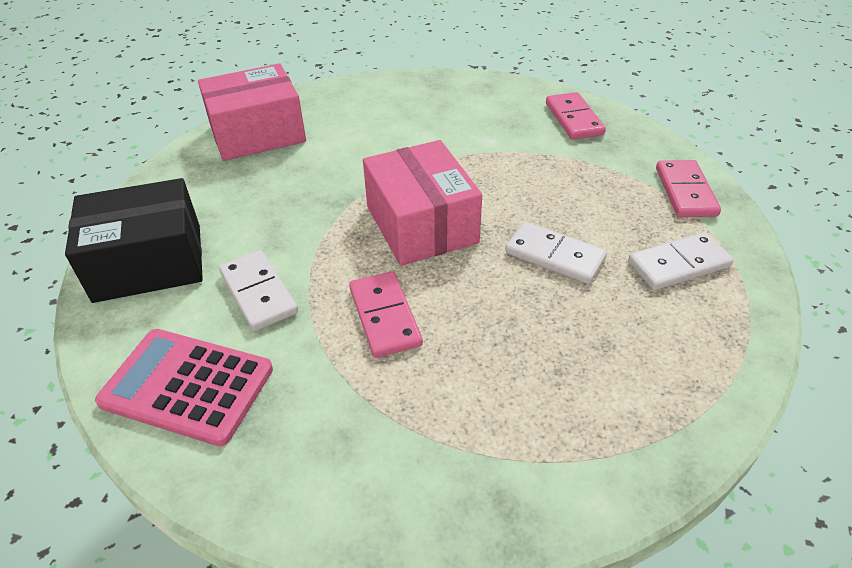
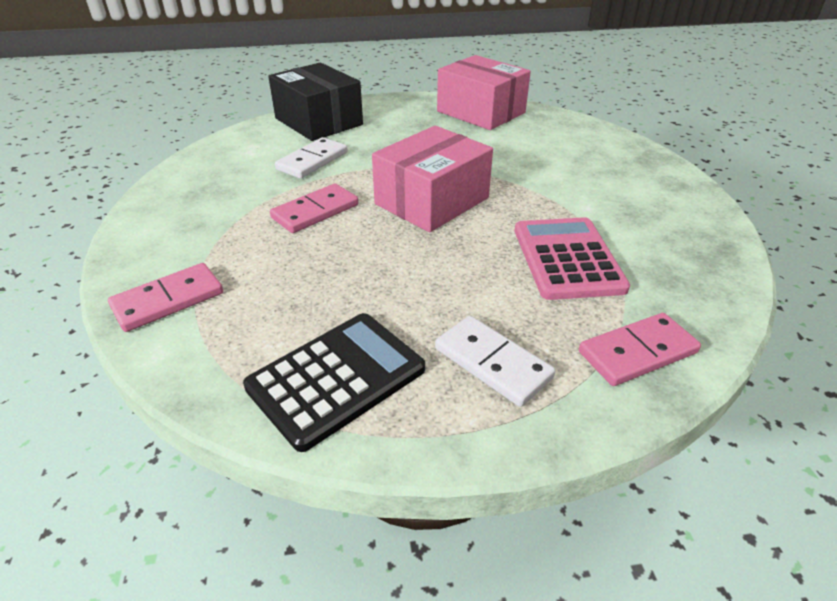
camera: 65 degrees right, 5 degrees down
pink calculator [95,329,273,446] -> pink calculator moved to [514,217,630,300]
white domino [505,222,607,284] -> none
pink domino [546,92,606,139] -> pink domino moved to [108,263,223,332]
none -> black calculator [243,313,425,452]

